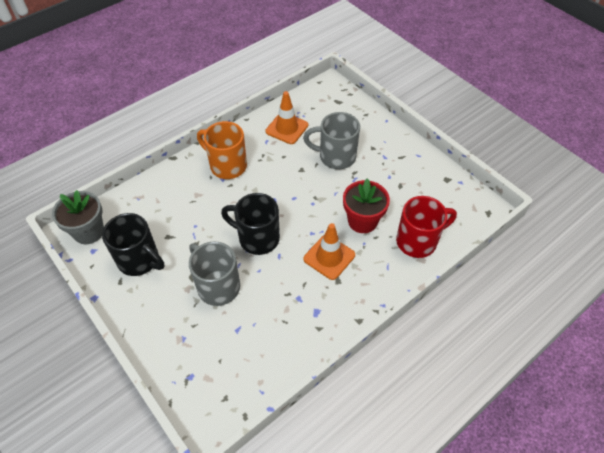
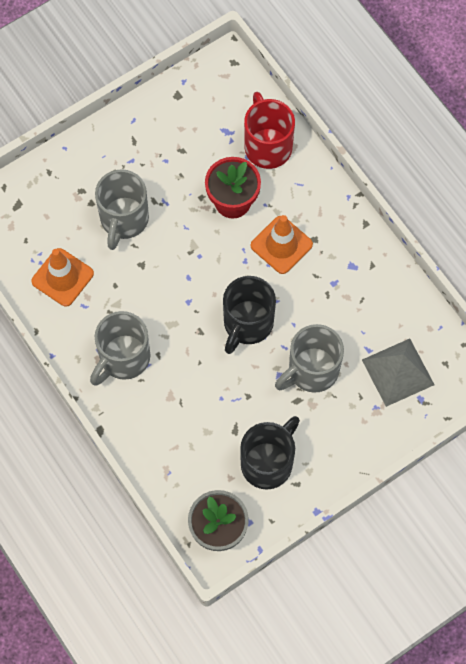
camera: 85 degrees left, 15 degrees up
orange mug [197,121,247,179] -> grey mug [90,311,150,386]
none -> grey pyramid [362,339,435,407]

